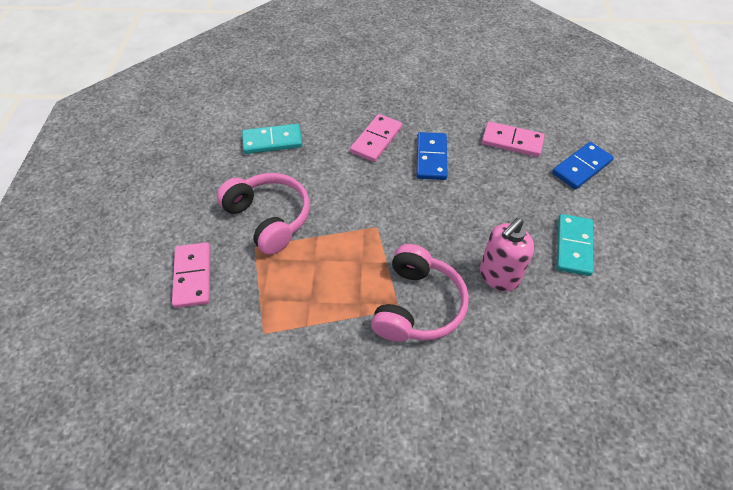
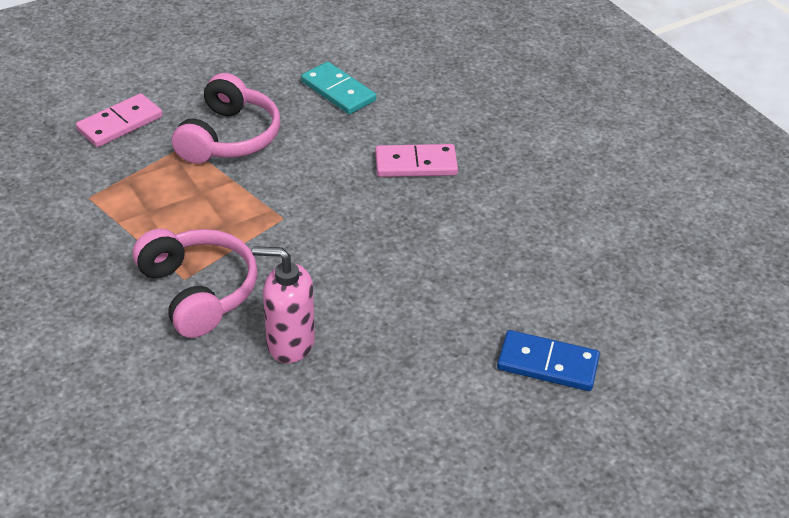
camera: 55 degrees right, 10 degrees down
pink headphones [371,244,469,342] -> pink headphones turned 105 degrees counterclockwise [133,229,257,338]
blue domino [416,132,447,180] -> none
pink domino [482,122,545,157] -> none
turquoise domino [556,214,593,276] -> none

